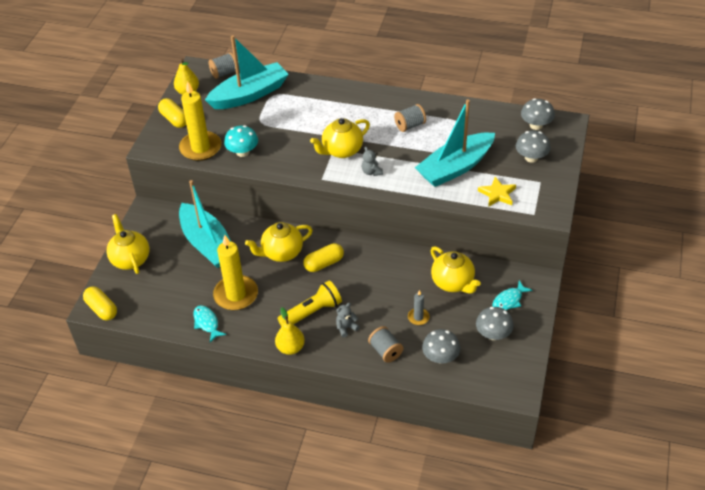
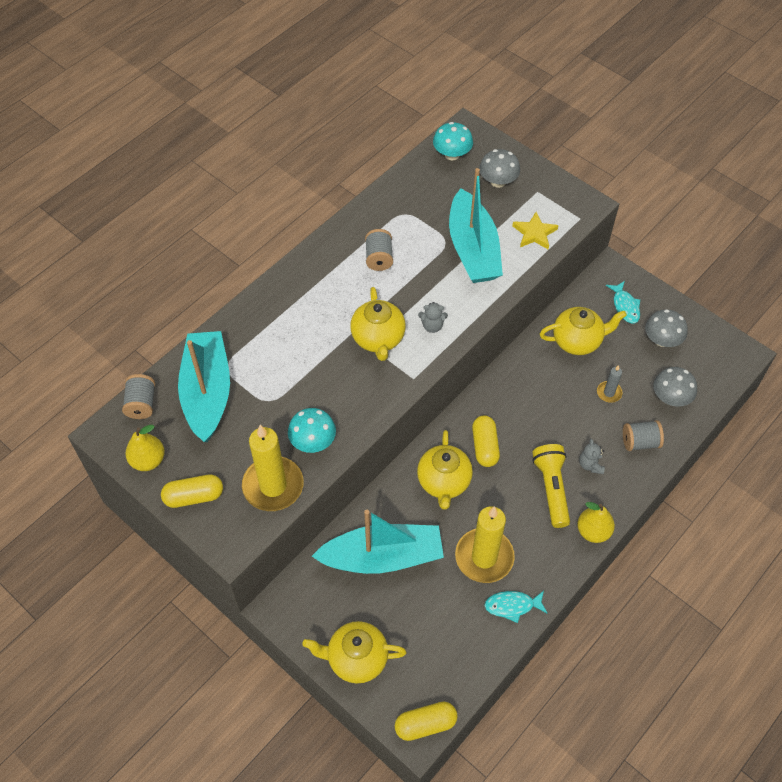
camera: 65 degrees left, 10 degrees up
grey mushroom [521,98,555,130] -> turquoise mushroom [433,122,473,160]

